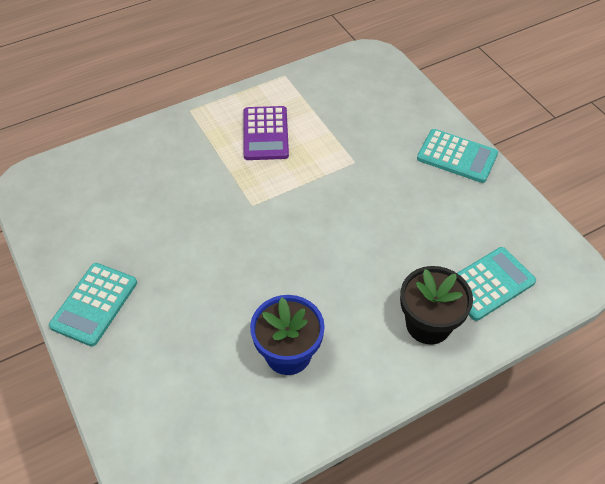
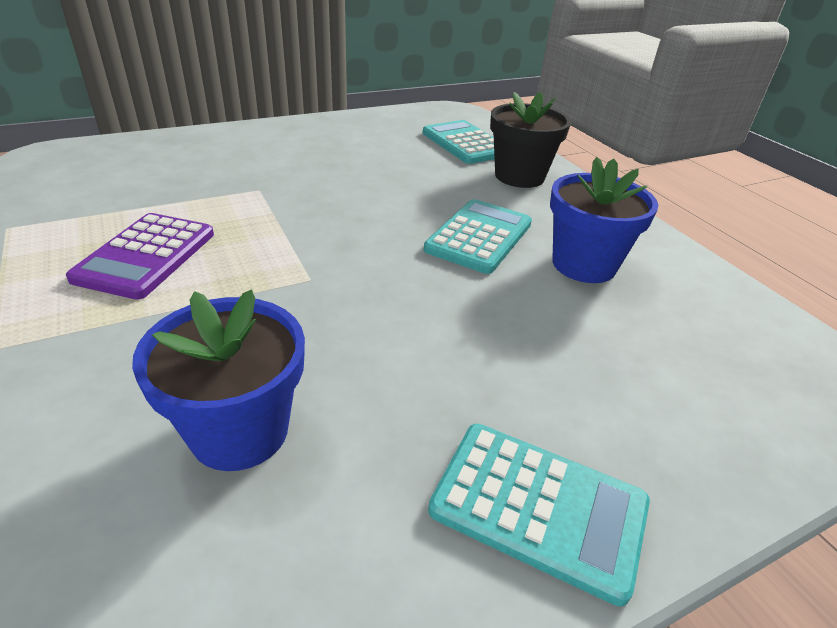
camera: 90 degrees left, 15 degrees down
purple calculator [243,106,289,160] -> purple calculator turned 105 degrees clockwise [66,213,214,300]
turquoise calculator [417,129,498,183] -> turquoise calculator moved to [424,199,532,274]
none -> blue flower pot [132,290,305,471]

